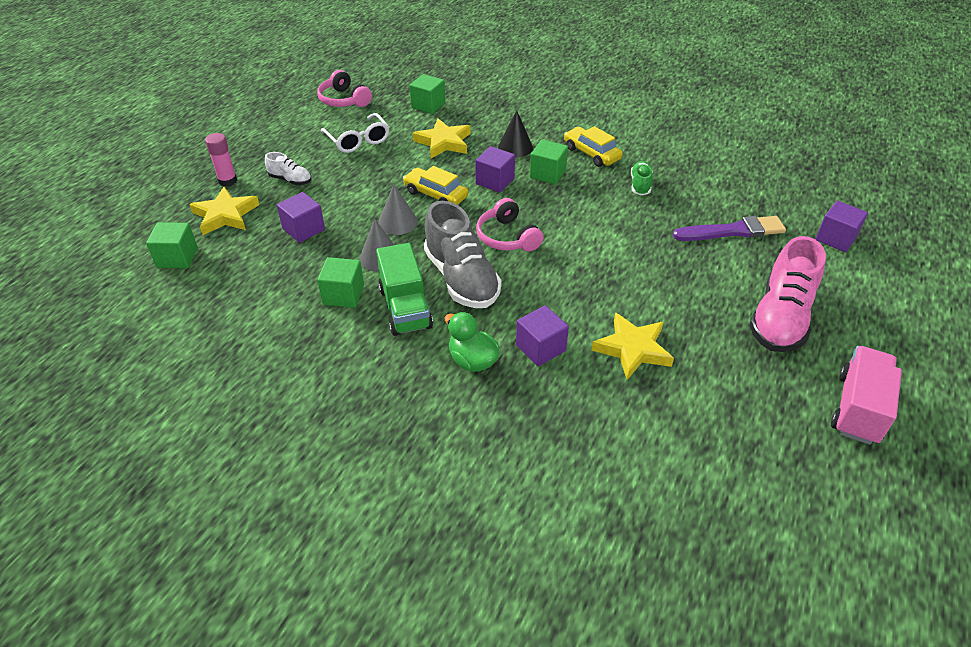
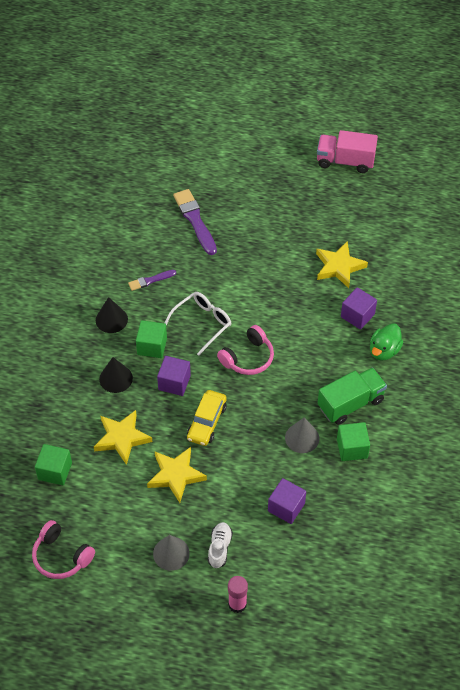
camera: 105 degrees left, 10 degrees up
green cube [146,222,198,268] -> none
yellow star [189,187,259,235] -> yellow star moved to [147,447,207,503]
pink headphones [317,70,372,107] -> pink headphones turned 90 degrees clockwise [32,520,95,579]
white glasses [321,113,389,153] -> white glasses moved to [164,292,231,356]
grey cone [378,184,418,235] -> grey cone moved to [153,535,190,571]
grey shoe [424,201,502,308] -> none
yellow car [564,126,623,167] -> black cone [96,297,128,333]
green shoe [631,161,653,195] -> purple brush [128,270,176,291]
pink shoe [749,236,826,352] -> none
purple cube [815,201,868,252] -> none

